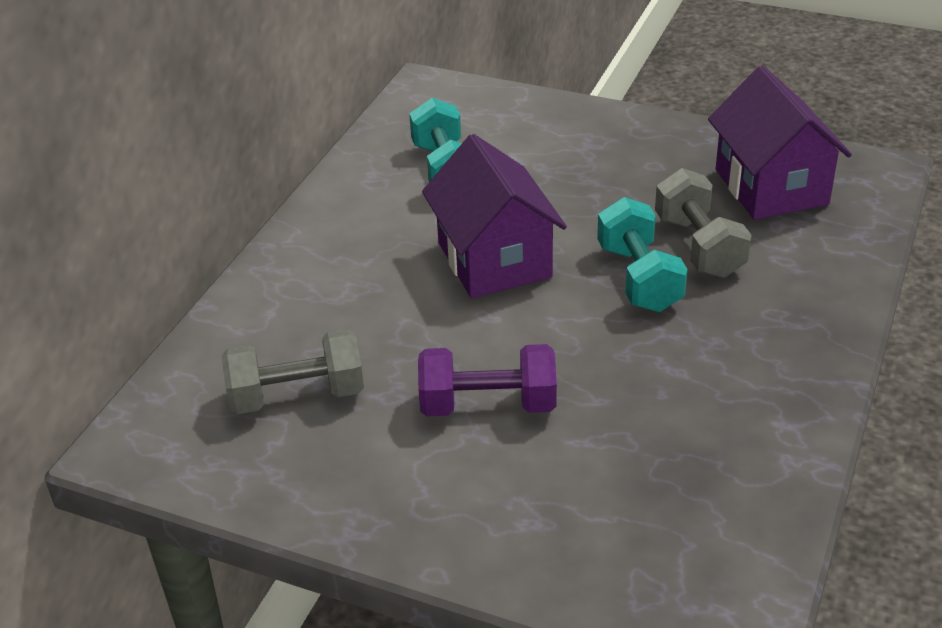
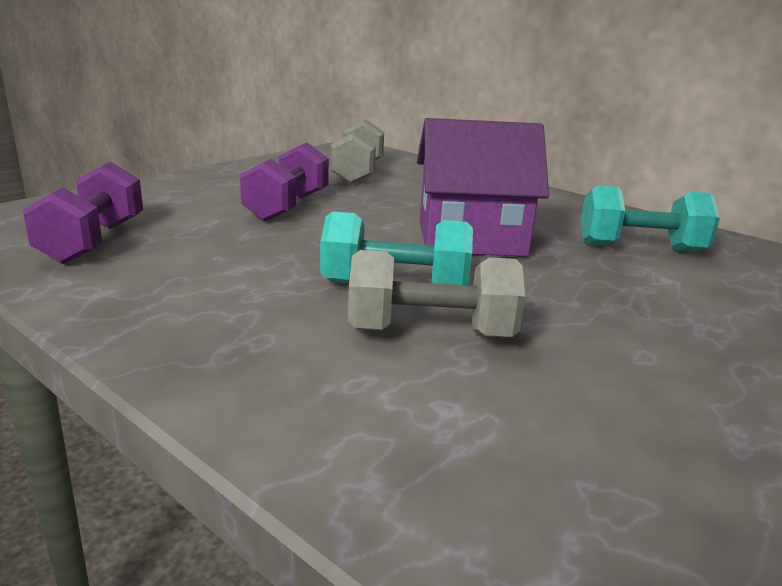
camera: 105 degrees right, 15 degrees down
purple house [708,66,852,220] -> none
none -> purple dumbbell [22,162,143,264]

